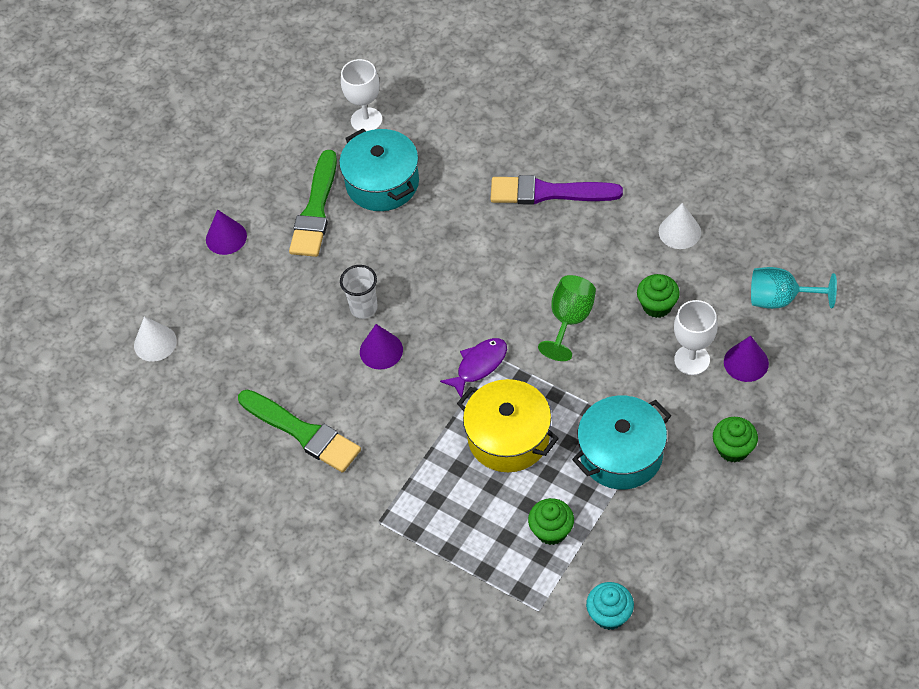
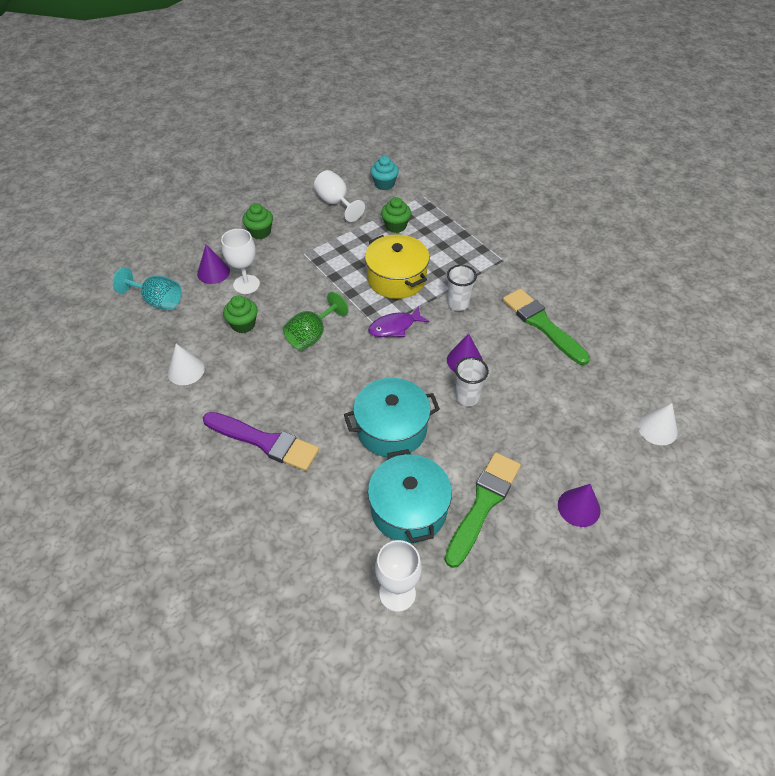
camera: 165 degrees left, 5 degrees down
turquoise pot [572,396,671,490] -> turquoise pot moved to [344,378,440,458]
none -> white goblet [314,170,365,222]
none -> white cup [447,265,477,311]

